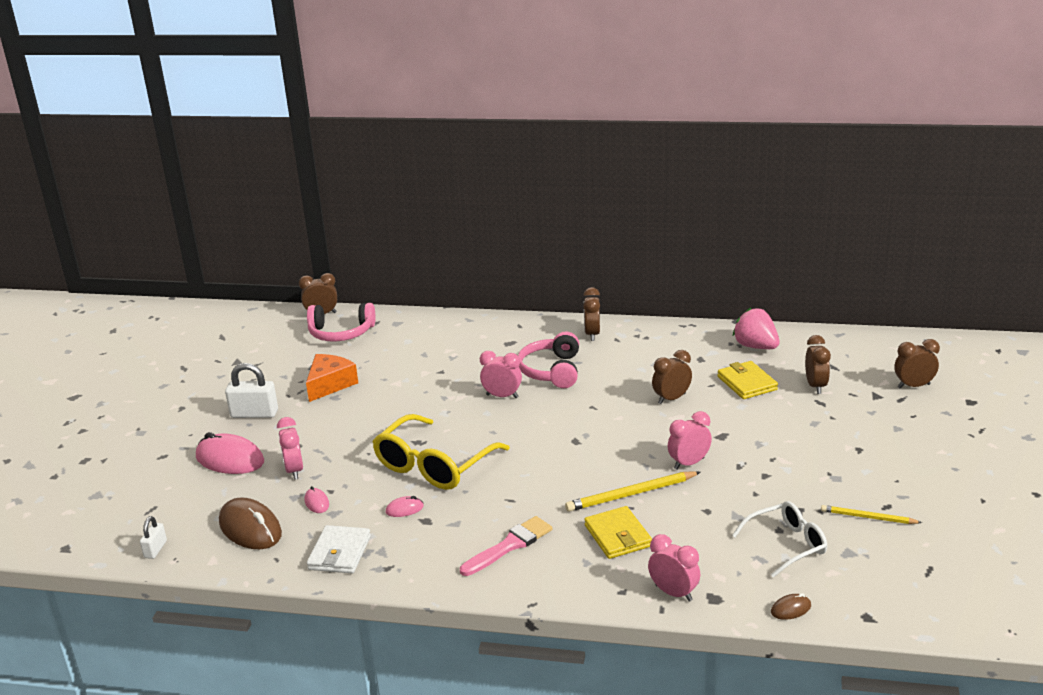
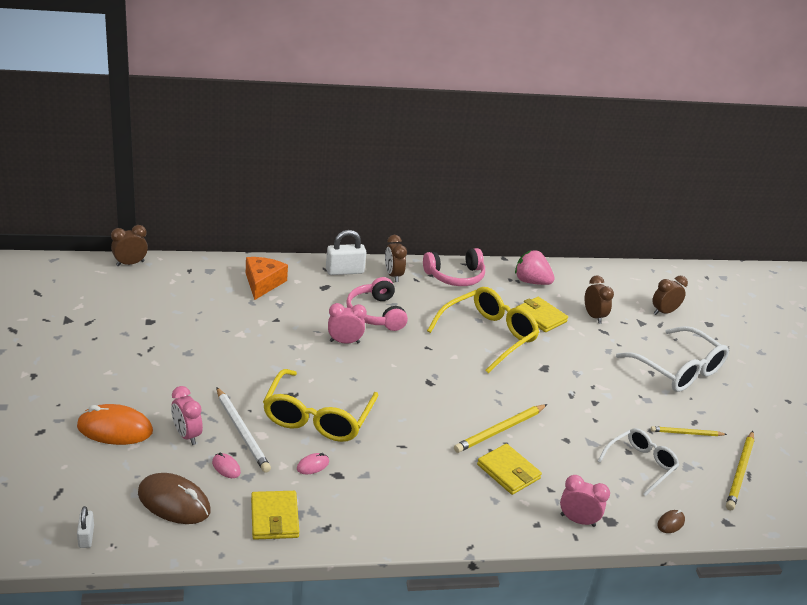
camera: 25 degrees left, 5 degrees up
pink mouse [196,432,264,474] -> orange mouse [77,404,153,445]
white padlock [225,363,278,418] -> white padlock moved to [326,230,366,275]
orange cheese [306,354,358,402] -> orange cheese moved to [246,257,288,300]
pink headphones [307,303,376,342] -> pink headphones moved to [423,248,485,286]
white wallet [307,525,371,573] -> yellow wallet [251,491,299,540]
pink brush [460,516,552,576] -> none
brown clock [652,350,692,404] -> yellow glasses [427,287,539,373]
pink clock [668,411,712,470] -> none
none -> white pencil [216,387,271,473]
none -> white glasses [616,326,729,392]
none -> yellow pencil [726,431,754,510]

